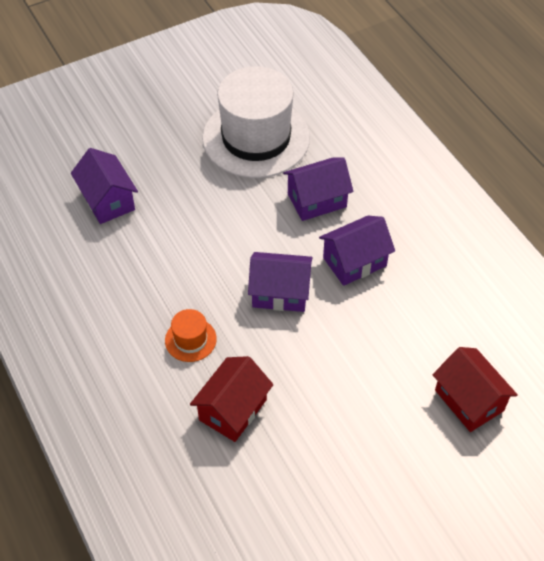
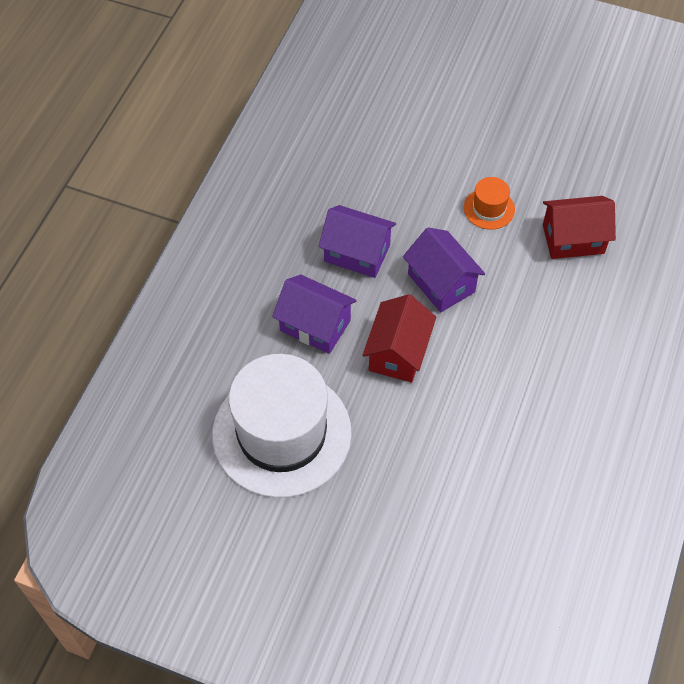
camera: 130 degrees left, 5 degrees up
purple house [71,148,138,224] -> none
orange hat [165,309,217,362] -> orange hat moved to [464,177,515,230]
red house [433,347,518,432] -> red house moved to [362,294,436,383]

